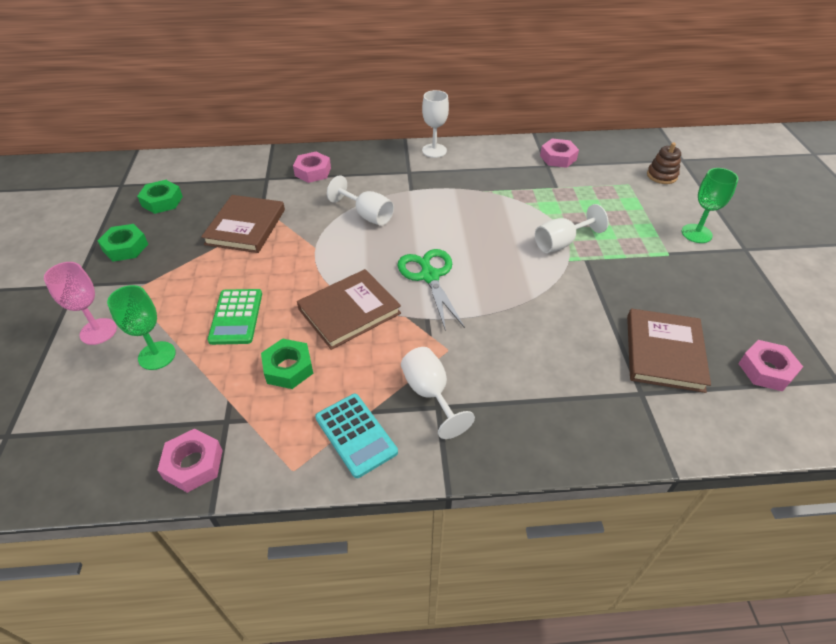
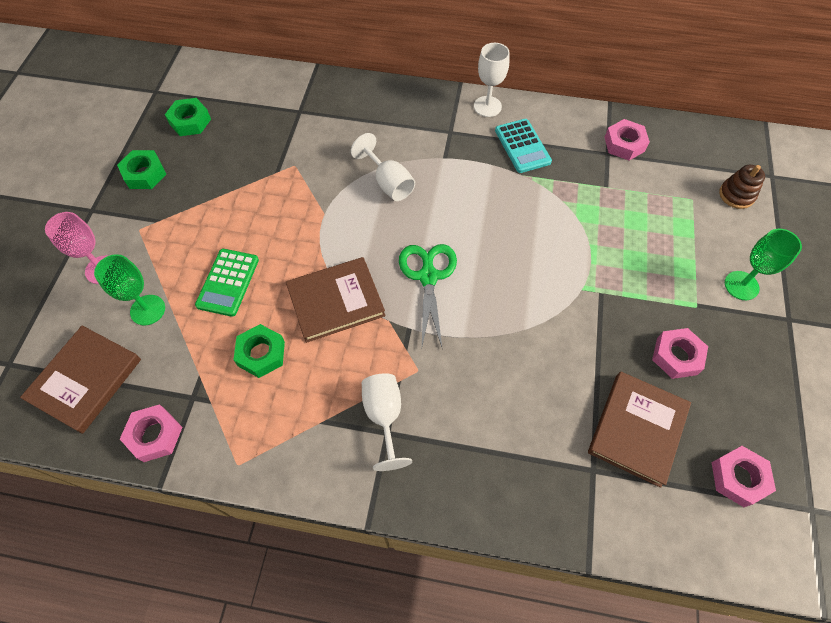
camera: 15 degrees right, 15 degrees up
brown book [201,195,285,253] -> brown book moved to [20,326,141,434]
pink nut [293,152,331,183] -> pink nut moved to [652,328,708,379]
turquoise calculator [315,394,398,478] -> turquoise calculator moved to [495,119,552,173]
white goblet [535,204,609,253] -> none

